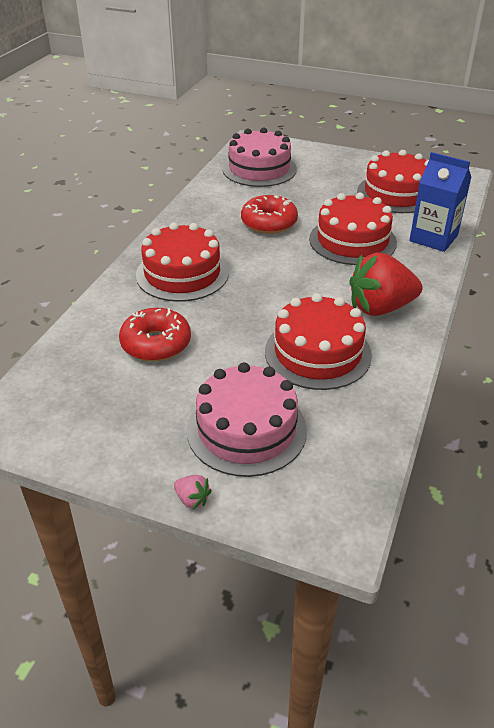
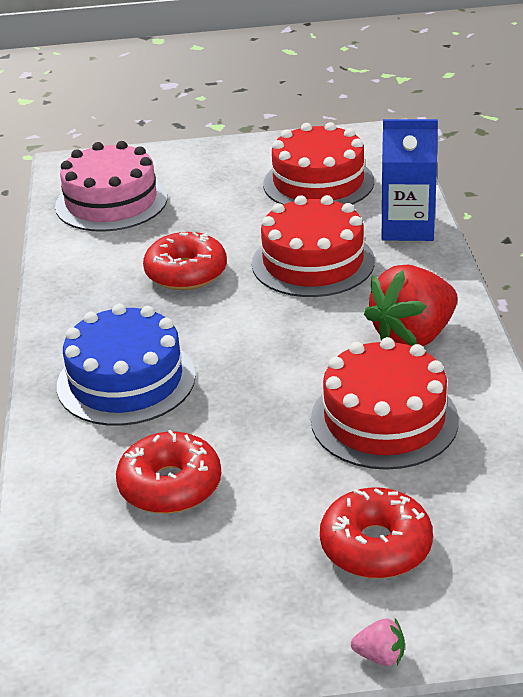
camera: 25 degrees left, 5 degrees down
red cake [136,222,229,302] -> blue cake [57,304,196,426]
pink cake [187,362,307,477] -> red donut [320,487,433,579]

